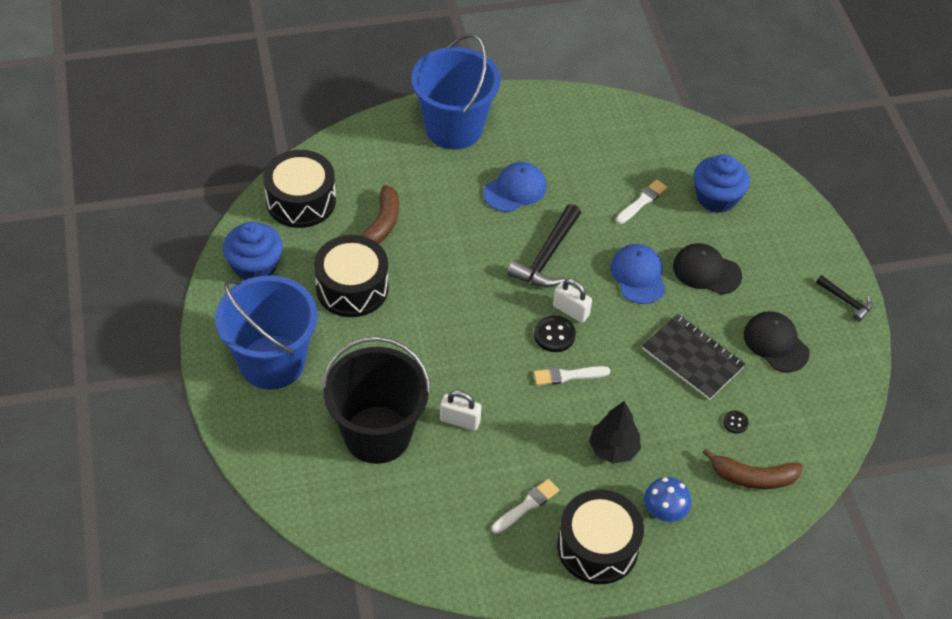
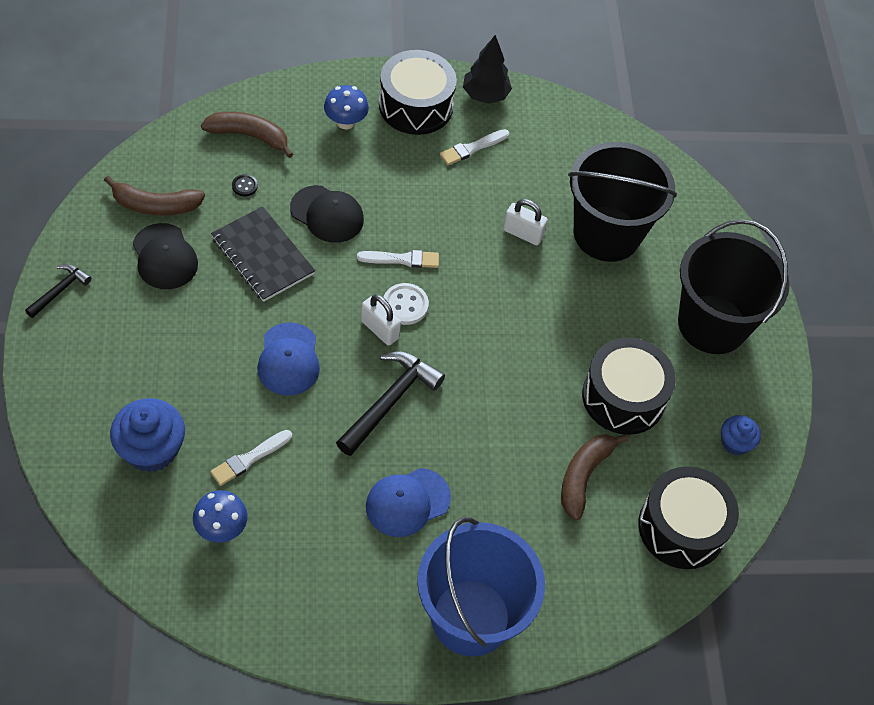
camera: 175 degrees left, 5 degrees up
blue bucket [215,275,318,390] -> black bucket [678,219,790,354]
blue cupcake [223,222,283,281] -> blue cupcake [721,415,761,456], size x0.57
black button [534,315,576,352] -> white button [383,283,429,325]
black tree [589,401,641,463] -> black tree moved to [463,35,512,104]
black cap [673,243,742,295] -> black cap moved to [290,185,364,243]
black hammer [816,275,873,321] -> black hammer turned 75 degrees clockwise [25,264,91,318]
none -> brown banana [104,176,205,216]
none -> blue mushroom [193,490,248,543]

